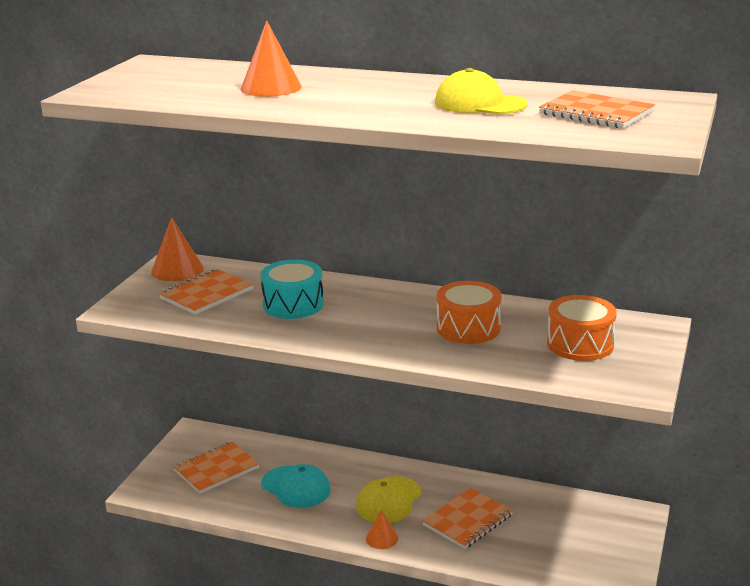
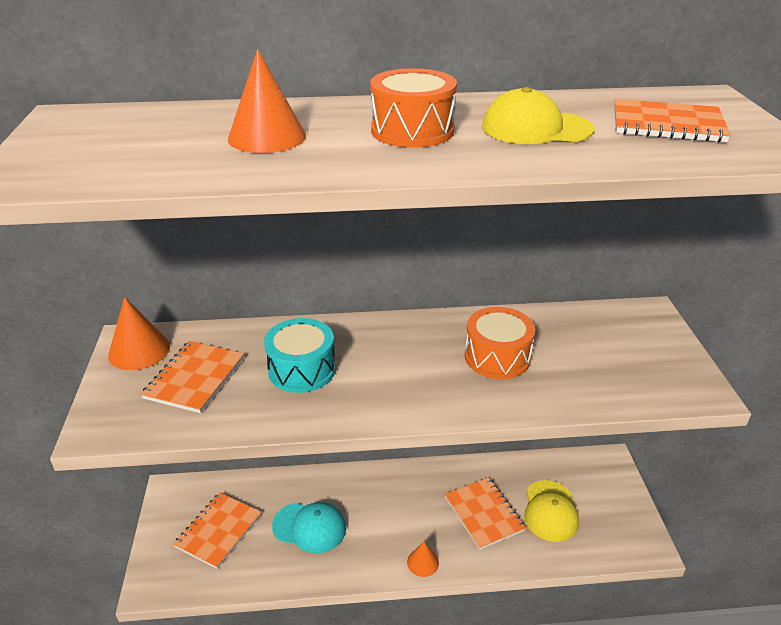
camera: 25 degrees left, 10 degrees up
yellow cap [356,476,421,523] -> yellow cap moved to [524,480,579,542]
orange notebook [422,488,513,549] -> orange notebook turned 45 degrees counterclockwise [445,477,526,550]
orange drum [547,295,617,361] -> orange drum moved to [370,68,457,148]

